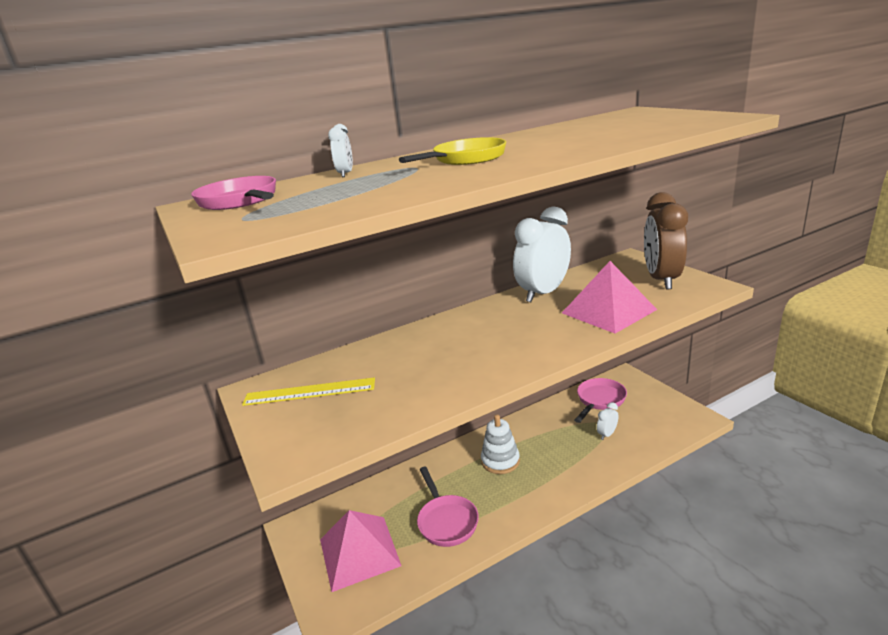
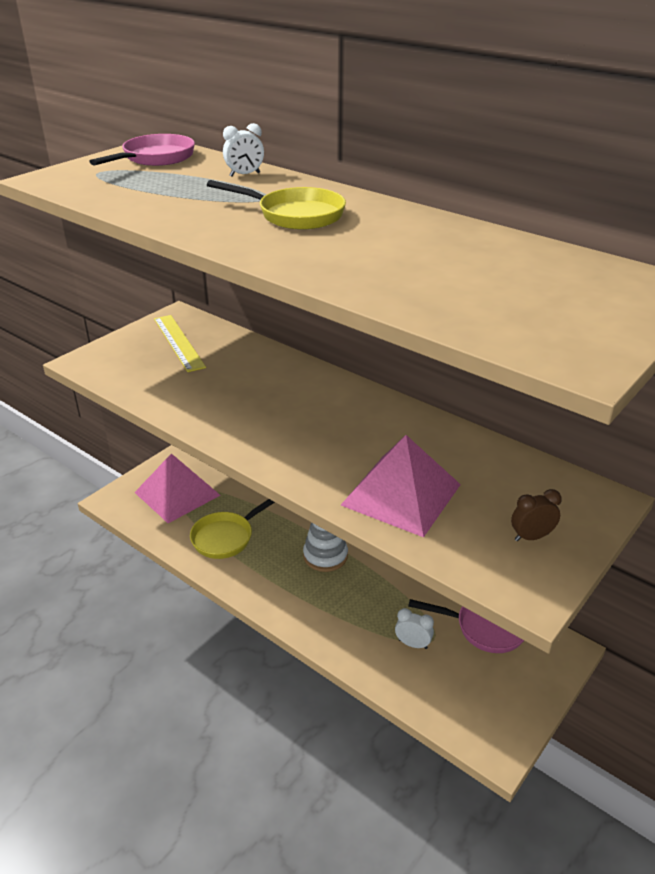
camera: 65 degrees right, 10 degrees up
pink pan [417,467,479,547] -> yellow pan [190,499,275,559]
white clock [513,207,571,302] -> none
brown clock [644,192,688,290] -> brown clock [511,489,562,541], size x0.43

